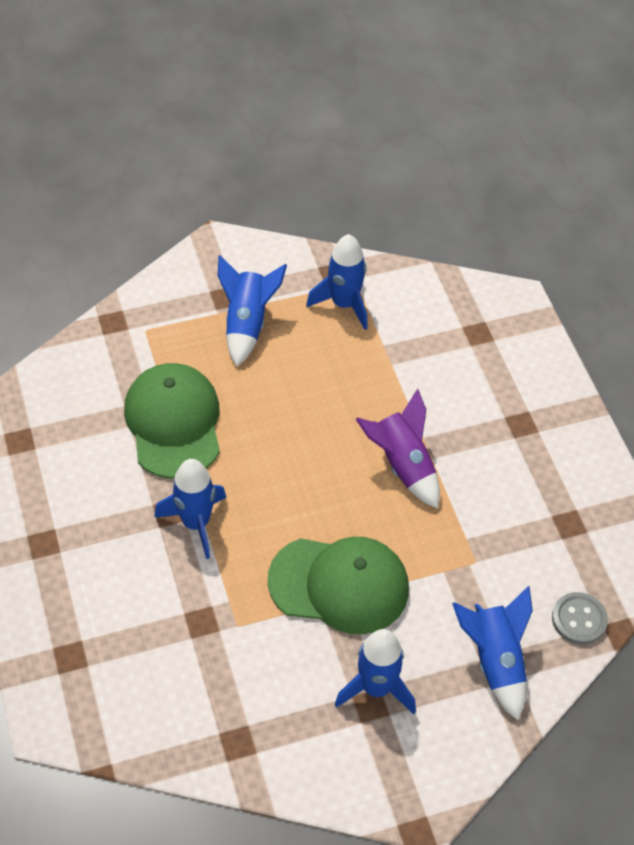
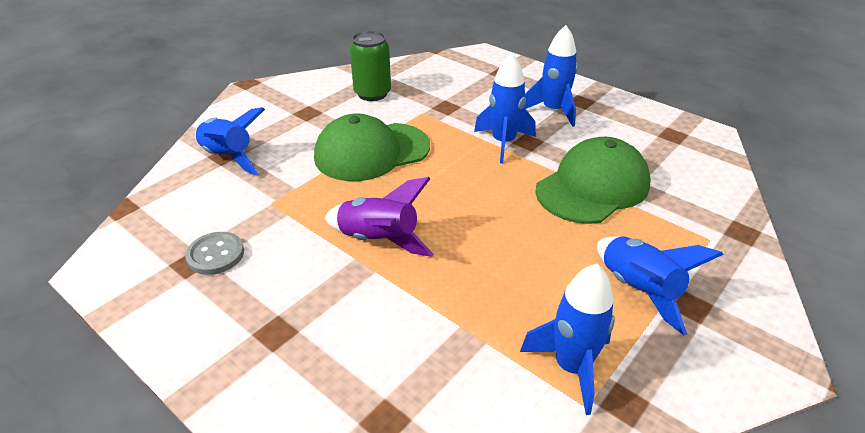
camera: 150 degrees right, 15 degrees down
green cap [124,363,220,479] -> green cap turned 90 degrees counterclockwise [535,137,651,224]
blue rocket [335,629,416,714] -> blue rocket moved to [524,25,578,127]
grey button [552,592,608,645] -> grey button moved to [185,232,244,275]
none -> green can [350,31,391,101]

